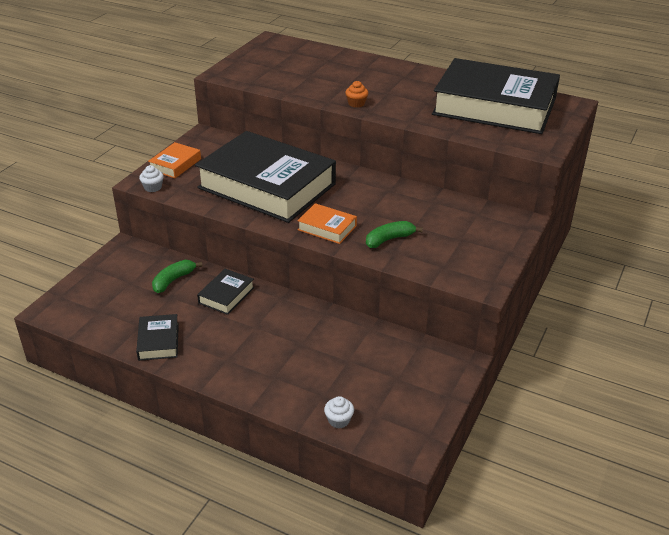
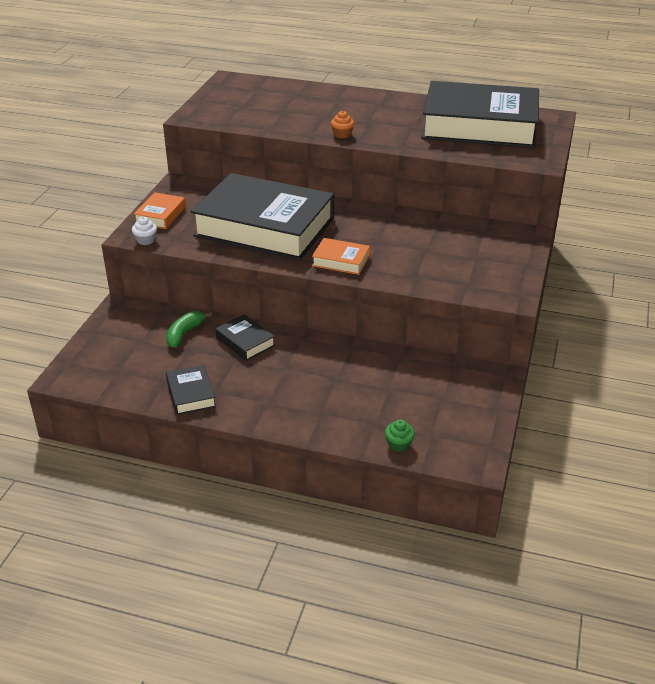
camera: 10 degrees left, 0 degrees up
black book [197,269,254,315] -> black book turned 60 degrees counterclockwise [215,314,275,361]
white cupcake [324,396,354,428] -> green cupcake [385,419,415,452]
green banana [366,221,423,248] -> none

